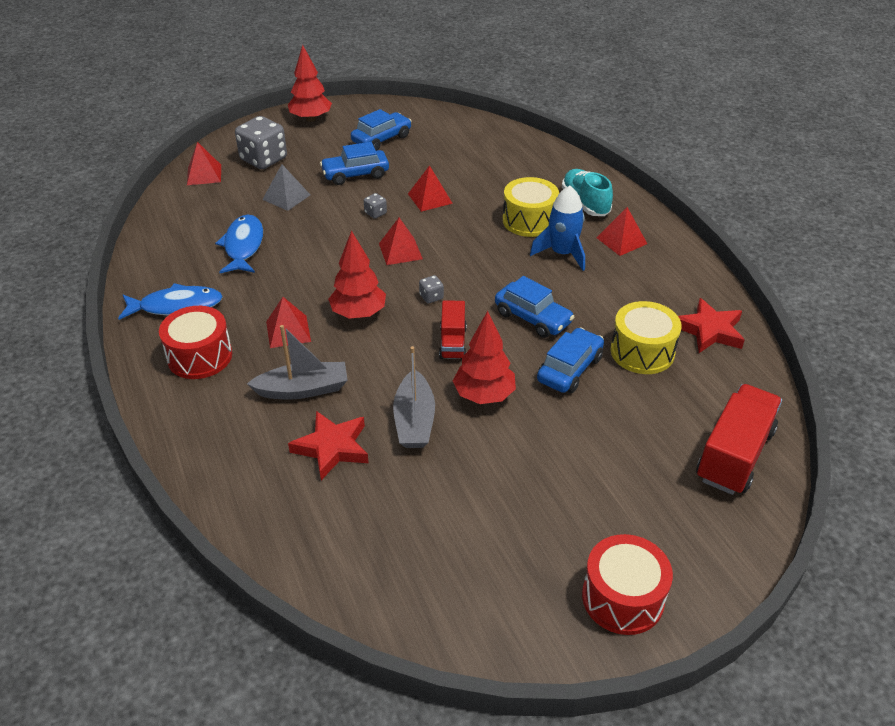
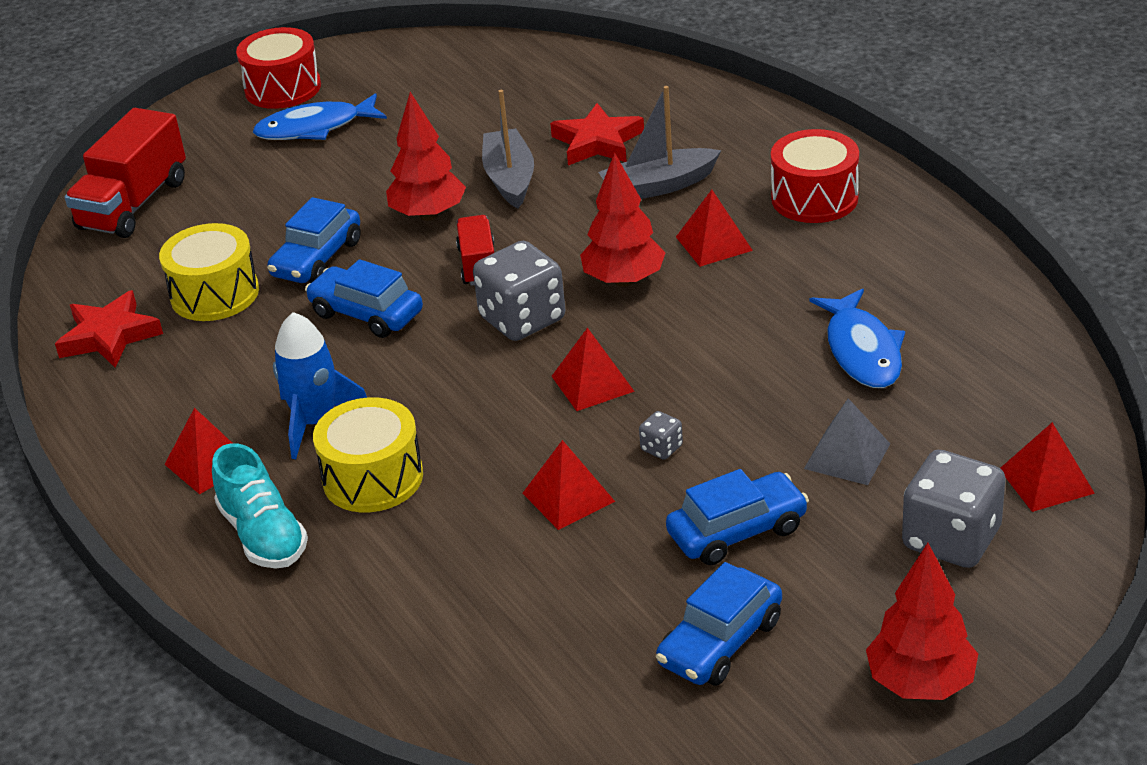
camera: 175 degrees right, 5 degrees down
blue fish [118,283,223,320] -> blue fish moved to [253,93,387,140]
grey dice [419,275,444,304] -> grey dice [473,241,565,341], size x2.27

